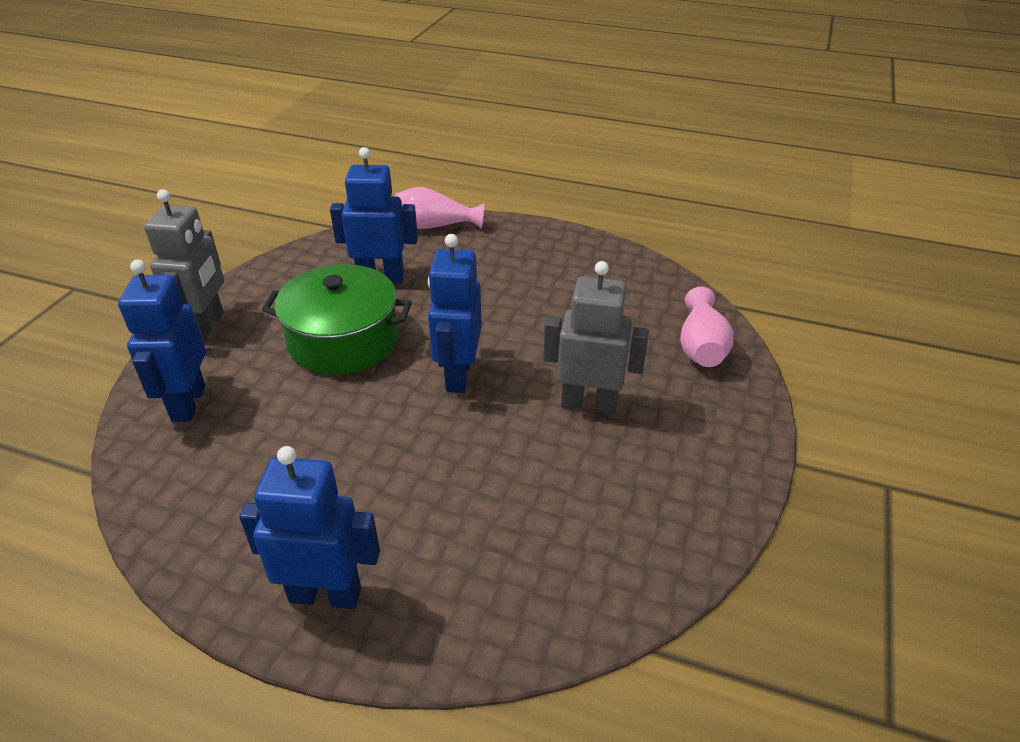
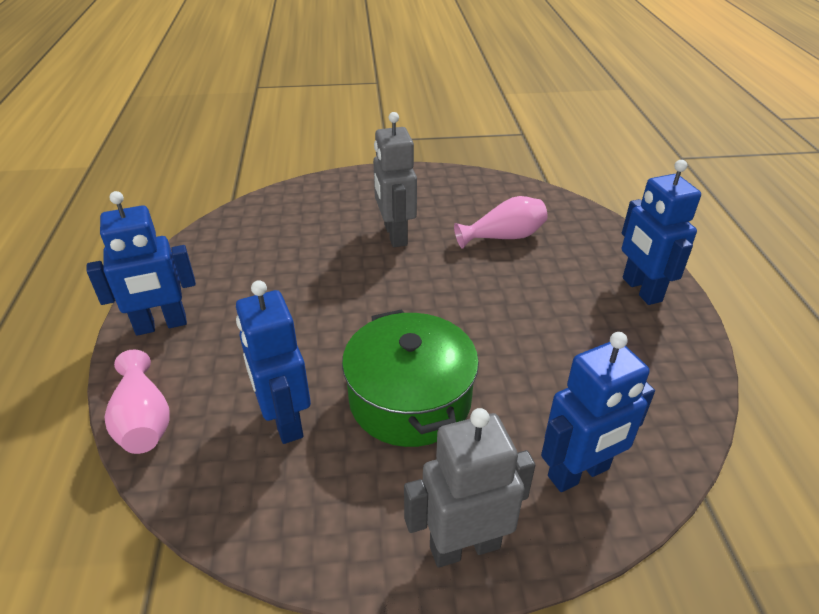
camera: 115 degrees left, 0 degrees up
blue robot [428,234,482,393] -> blue robot moved to [86,191,196,336]
pink vase [680,287,733,367] -> pink vase moved to [454,196,548,249]

